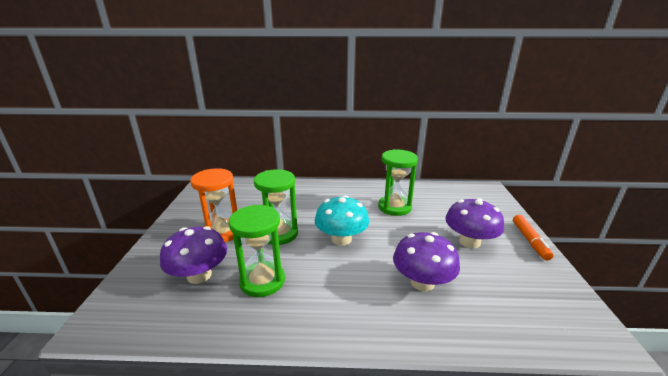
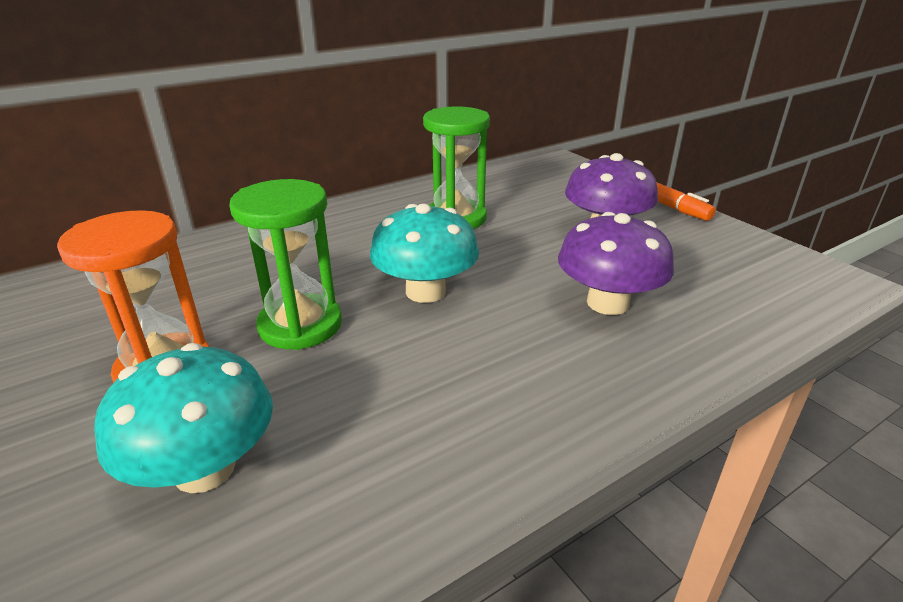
camera: 35 degrees left, 5 degrees up
purple mushroom [160,226,227,284] -> turquoise mushroom [94,343,273,493]
green hourglass [229,205,285,297] -> none

